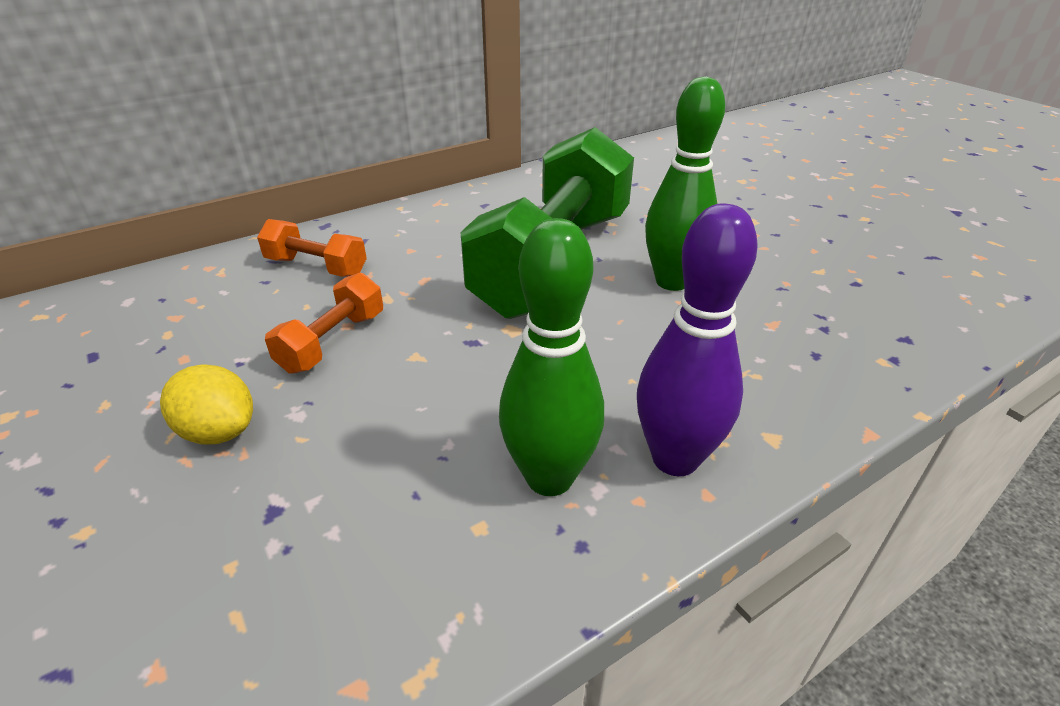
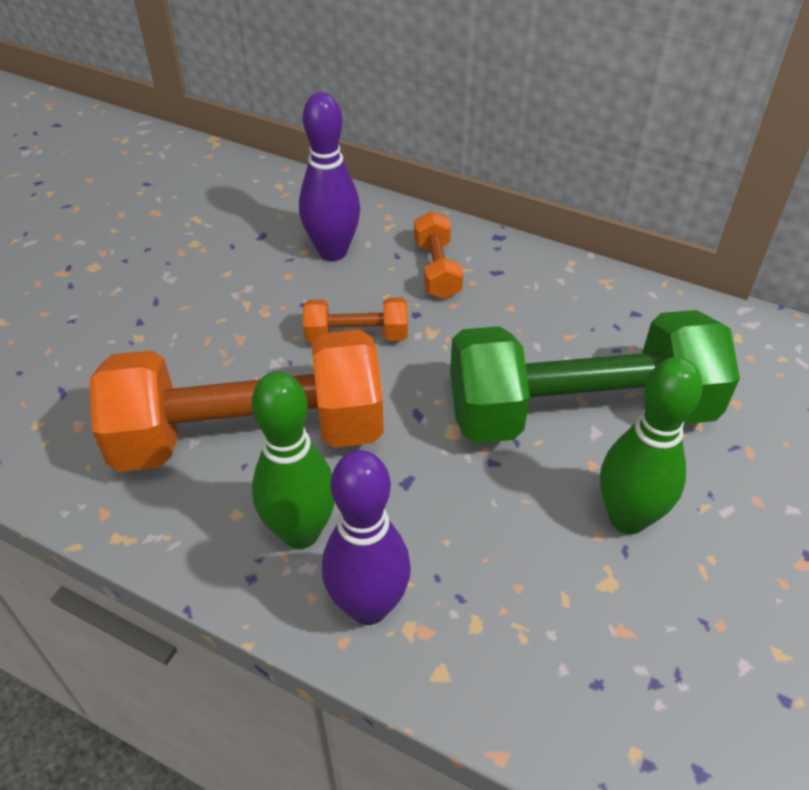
camera: 60 degrees right, 10 degrees up
yellow lemon [160,365,253,444] -> none
none -> orange dumbbell [89,329,384,472]
none -> purple bowling pin [299,92,360,261]

